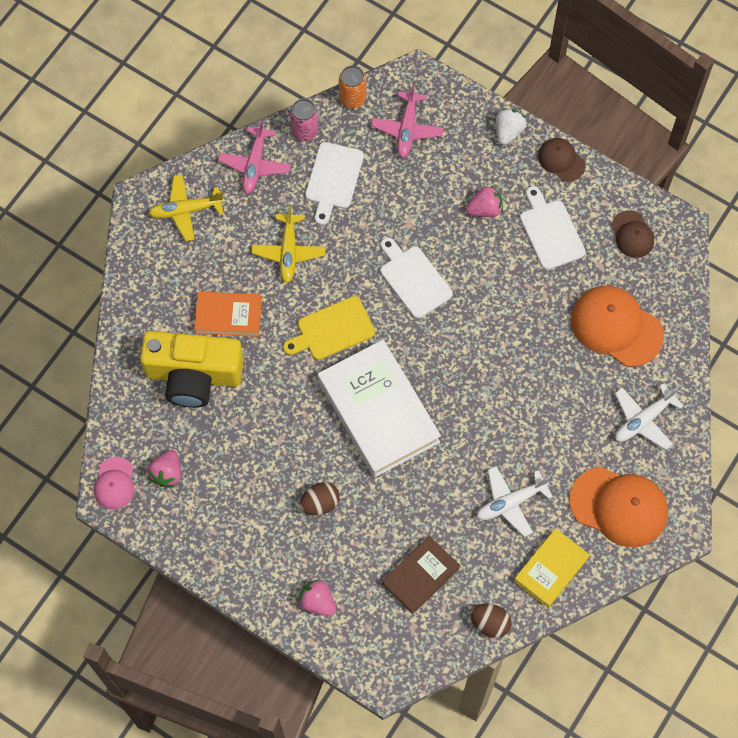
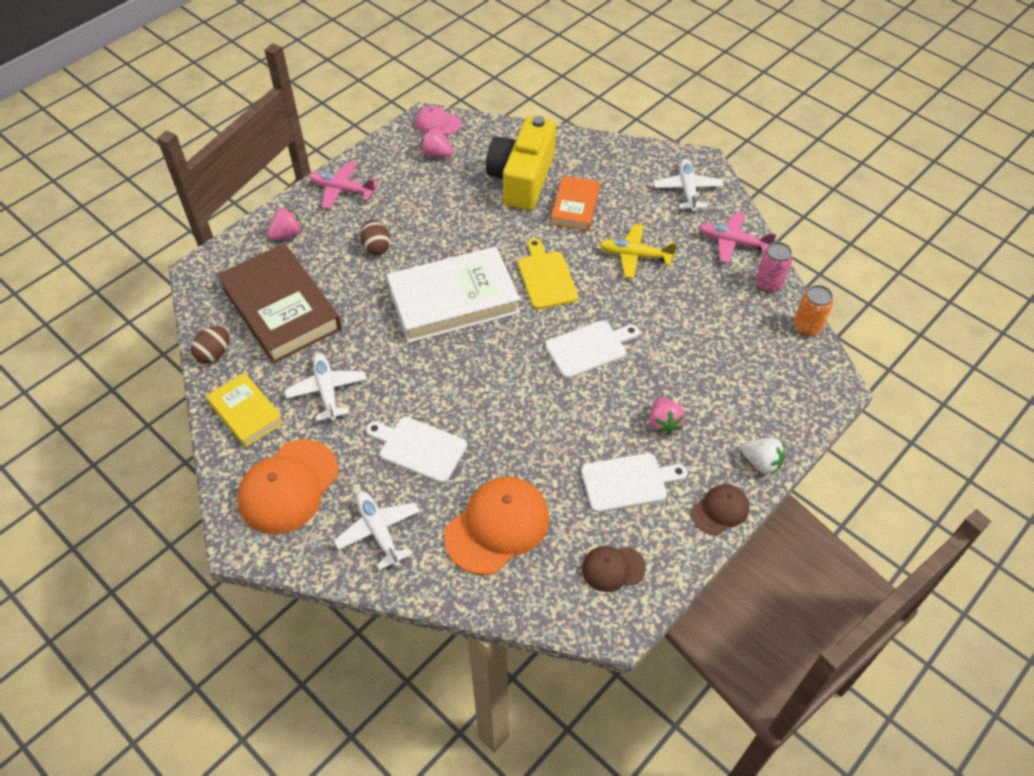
camera: 100 degrees right, 15 degrees down
yellow plane [148,174,224,241] -> white plane [654,159,724,212]
white cutting board [305,142,364,225] -> white cutting board moved to [366,417,467,483]
pink plane [371,83,444,158] -> pink plane moved to [309,161,378,209]
brown book [382,536,460,614] -> brown book [217,243,342,364], size x1.80

